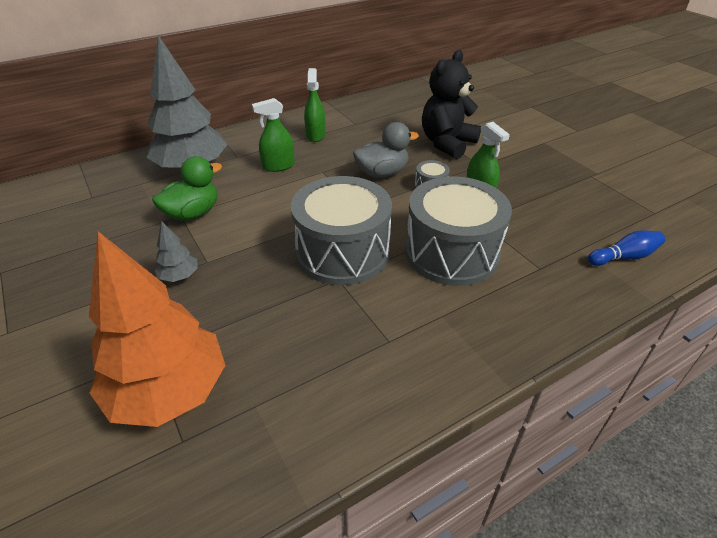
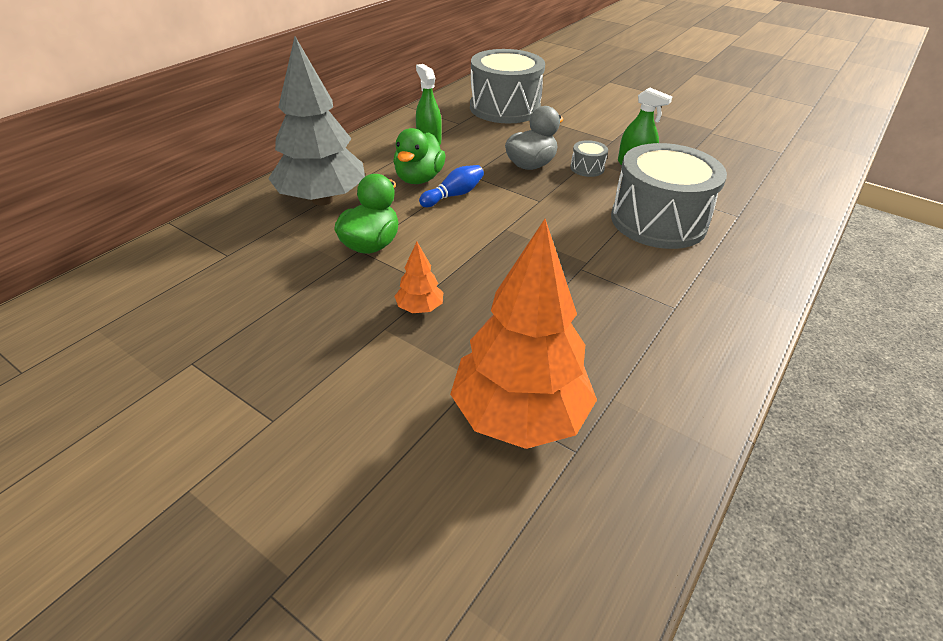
camera: 25 degrees left, 0 degrees up
grey tree [155,221,198,282] -> orange tree [394,242,443,313]
green spray bottle [252,98,295,172] -> green duck [393,128,446,184]
grey drum [291,176,392,285] -> grey drum moved to [470,49,545,124]
black teddy bear [422,50,481,159] -> none
blue bowling pin [588,230,665,266] -> blue bowling pin moved to [419,165,484,207]

